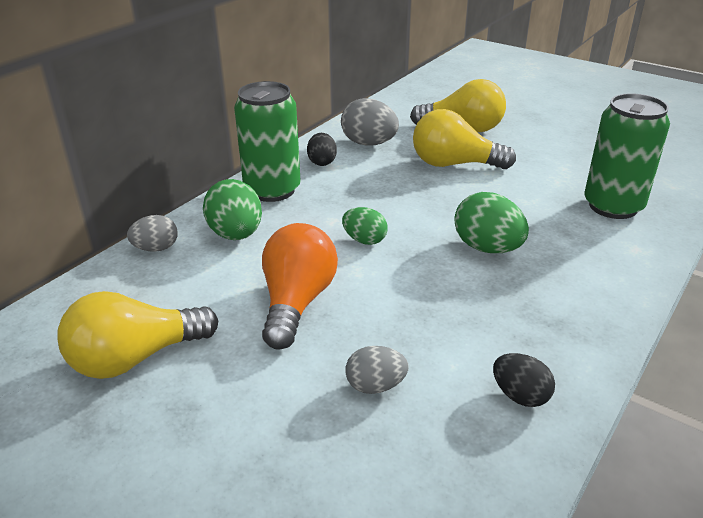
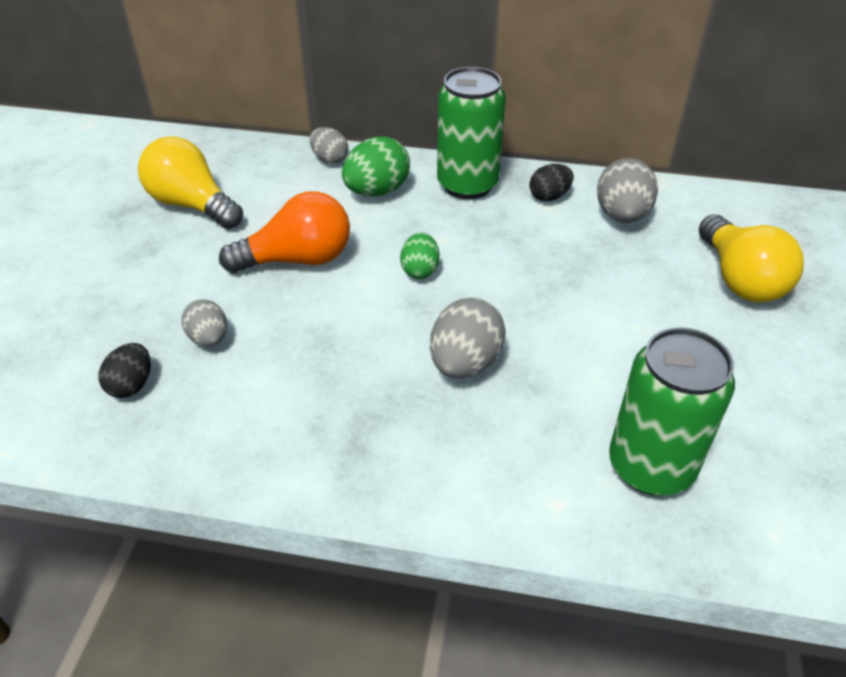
camera: 65 degrees right, 10 degrees up
yellow light bulb [413,109,516,169] -> none
green egg [455,192,529,253] -> grey egg [430,298,506,379]
black egg [493,353,555,407] -> black egg moved to [99,343,151,398]

